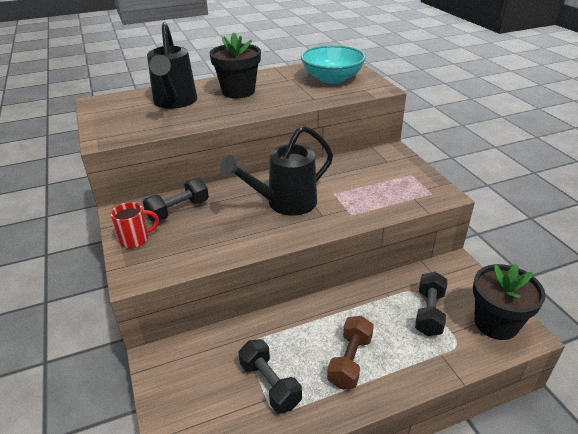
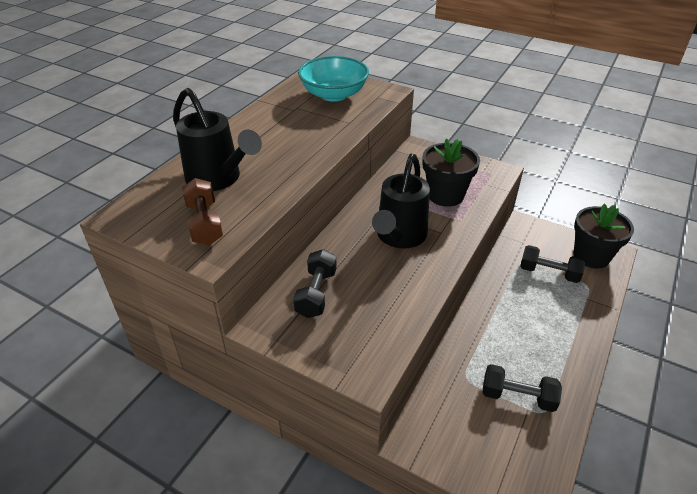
camera: 40 degrees left, 5 degrees up
red mug [111,202,159,248] -> none
black flower pot [210,32,261,98] -> black flower pot moved to [423,138,480,207]
brown dumbbell [327,316,374,389] -> brown dumbbell moved to [182,178,223,245]
black dumbbell [415,272,447,336] -> black dumbbell turned 45 degrees counterclockwise [520,245,586,283]

